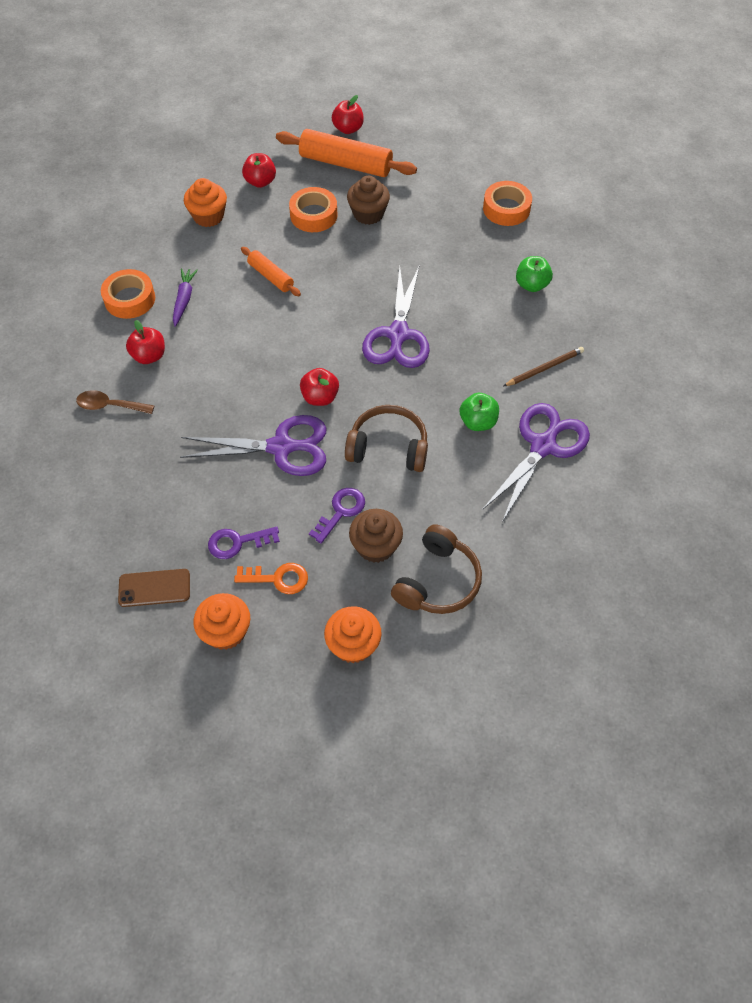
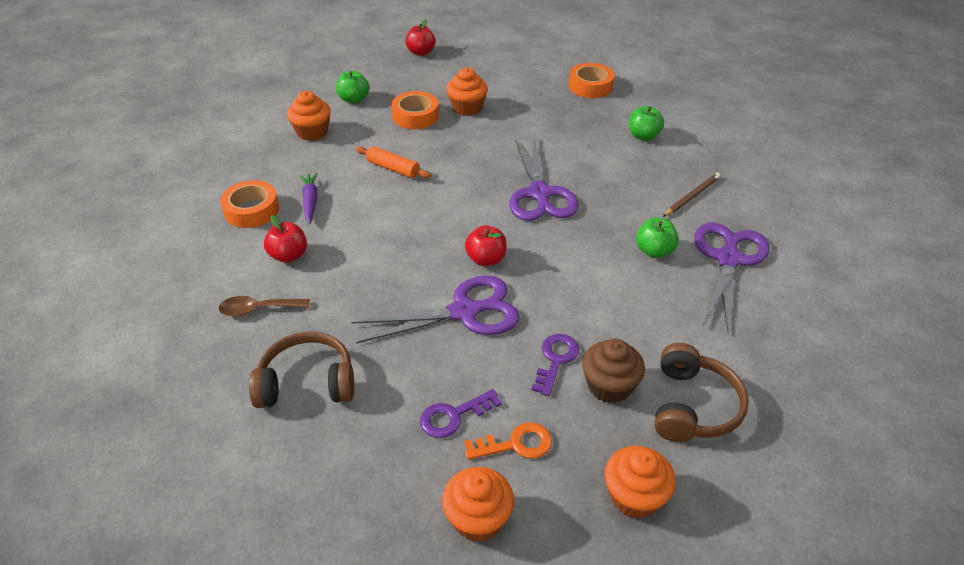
camera: 15 degrees left, 15 degrees down
brown phone [118,569,190,607] -> none
red apple [242,153,276,188] -> green apple [336,71,369,104]
orange rolling pin [276,129,417,177] -> none
brown headphones [345,405,428,472] -> brown headphones moved to [249,331,354,408]
brown cupcake [347,176,390,225] -> orange cupcake [446,68,488,116]

